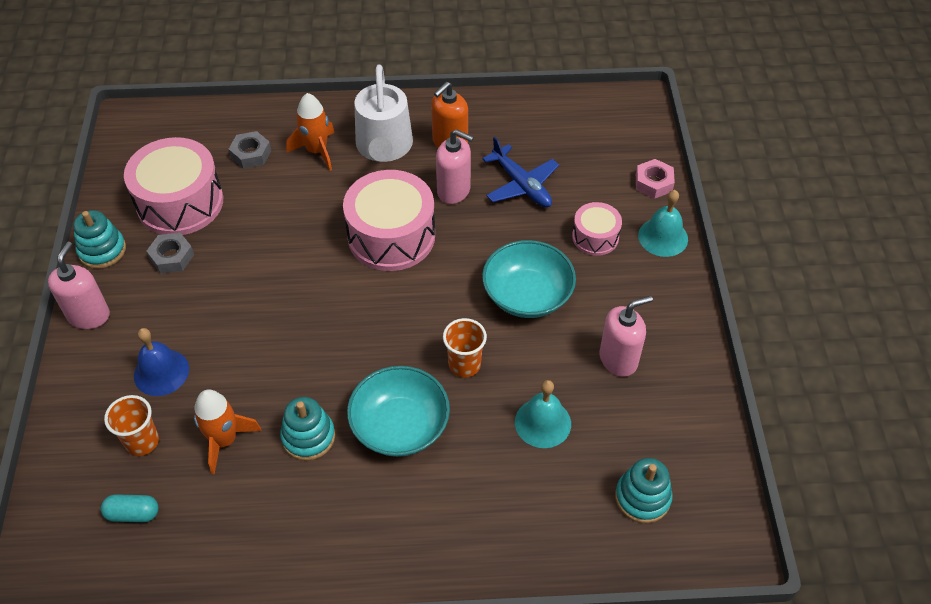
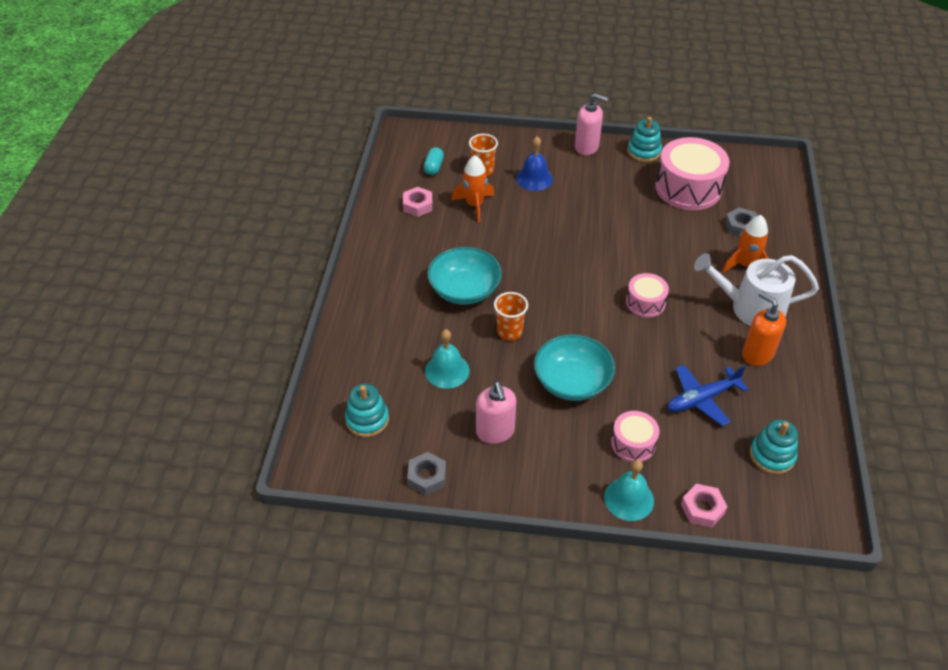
camera: 100 degrees right, 5 degrees down
grey nut [146,233,194,274] -> grey nut moved to [407,452,446,495]
turquoise stacking toy [280,397,335,461] -> turquoise stacking toy moved to [750,419,798,474]
pink drum [343,170,435,271] -> pink drum [626,273,669,318], size x0.53
pink soap dispenser [436,129,474,204] -> none
none -> pink nut [403,187,432,217]

